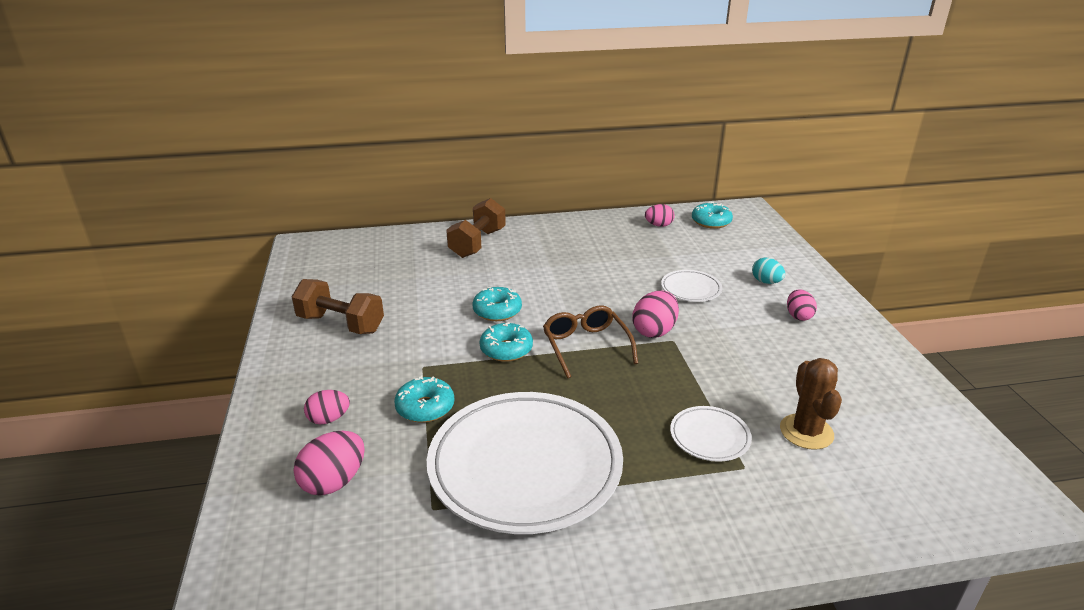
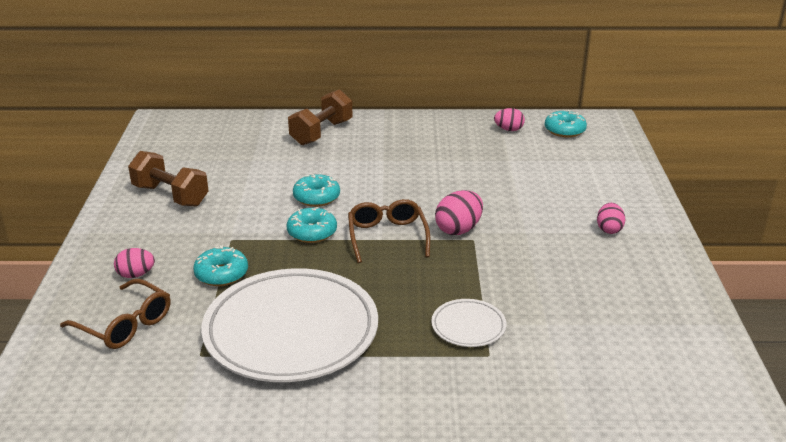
camera: 10 degrees right, 0 degrees up
pink egg [293,431,365,496] -> brown glasses [60,279,171,349]
white plate [661,270,722,302] -> none
turquoise egg [752,258,785,284] -> none
brown cactus [780,358,842,450] -> none

